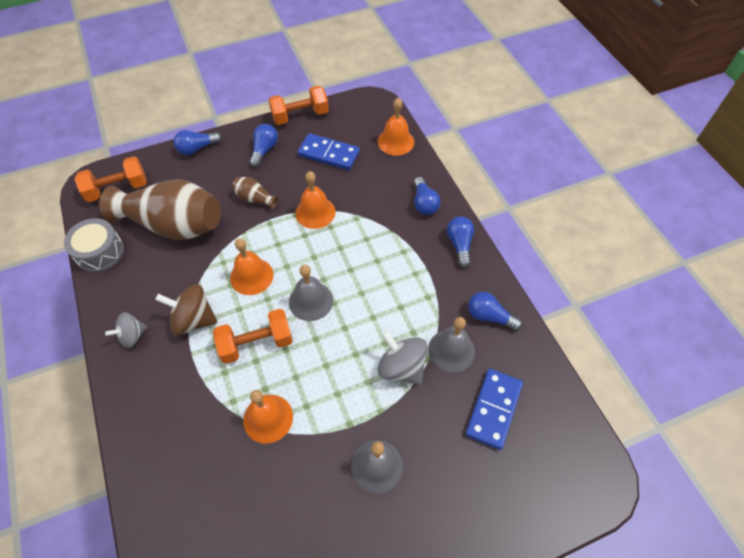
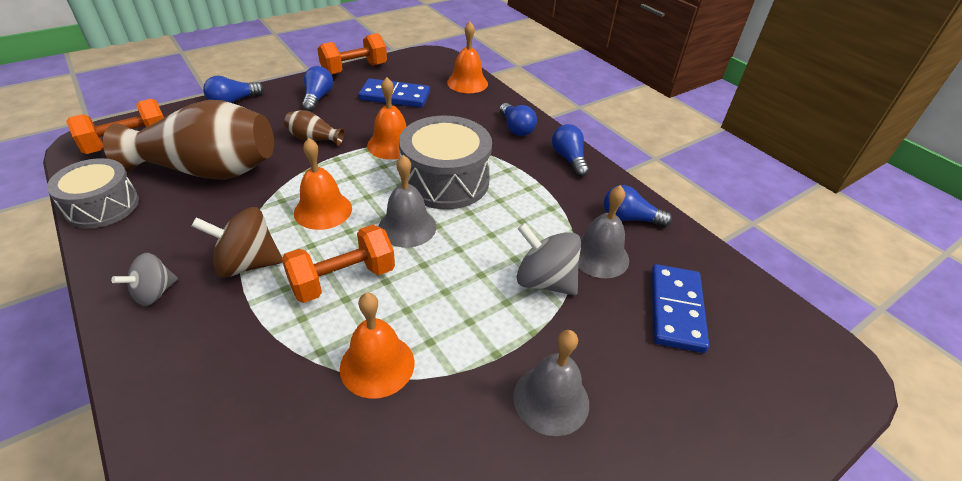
camera: 15 degrees left, 15 degrees down
none -> grey drum [399,116,492,209]

